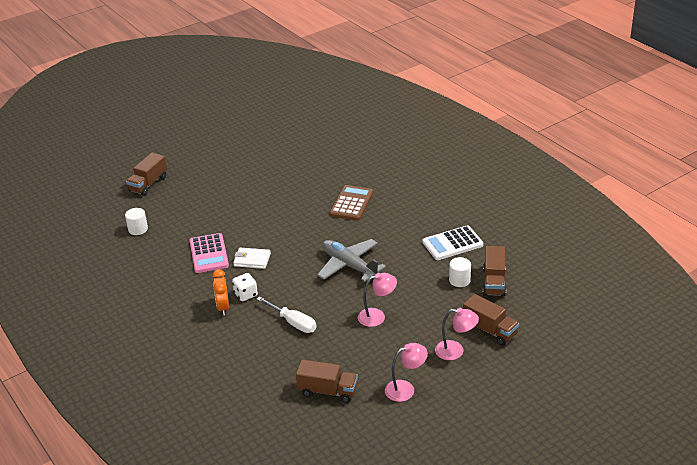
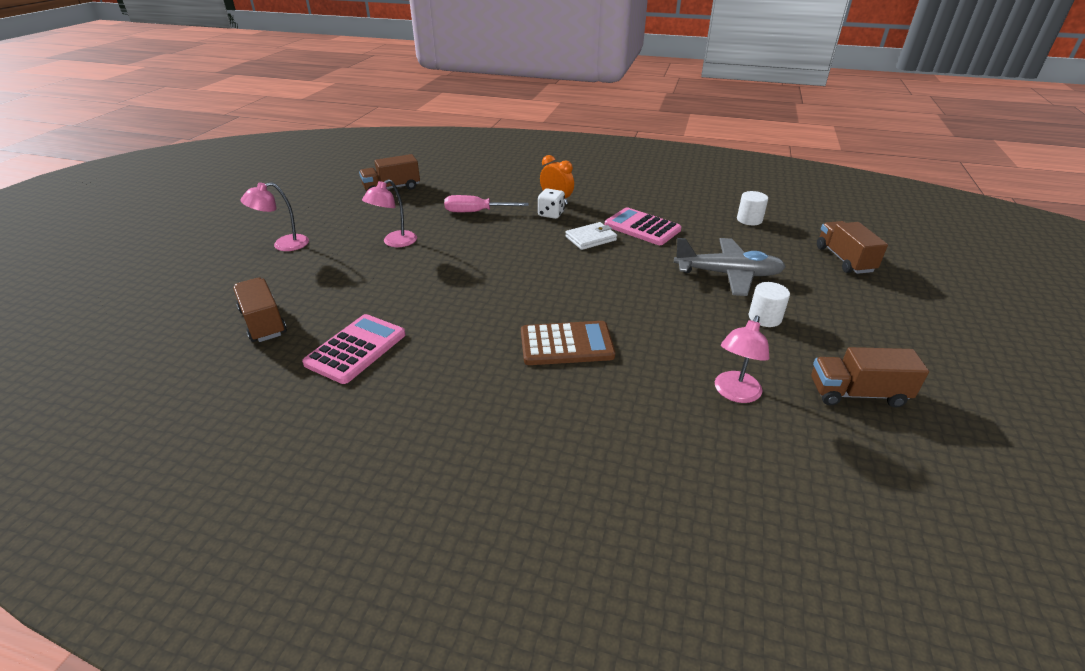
camera: 140 degrees right, 0 degrees up
white screwdriver [256,296,317,333] -> pink screwdriver [444,195,529,212]
grey plane [317,239,386,282] -> grey plane moved to [674,238,786,296]
brown calculator [329,185,374,221] -> brown calculator turned 75 degrees counterclockwise [521,321,615,365]
pink lamp [385,343,428,402] -> pink lamp moved to [715,316,769,403]
white calculator [423,225,483,260] -> pink calculator [302,314,406,384]
white cylinder [449,257,471,287] -> white cylinder moved to [749,282,790,327]
brown truck [463,294,519,346] -> brown truck moved to [811,347,929,408]

